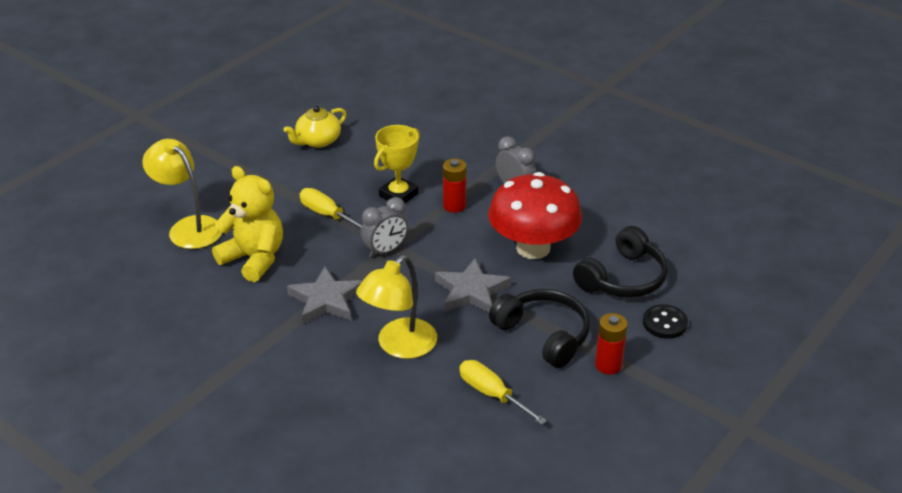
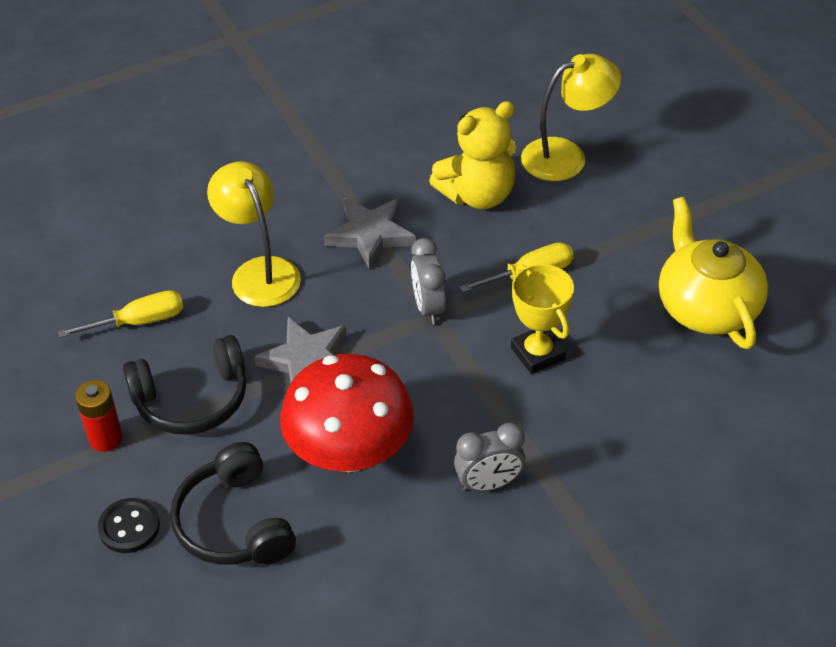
camera: 115 degrees right, 10 degrees up
yellow teapot [283,106,346,148] -> yellow teapot [659,197,768,349], size x1.59
red battery [443,159,467,213] -> none

